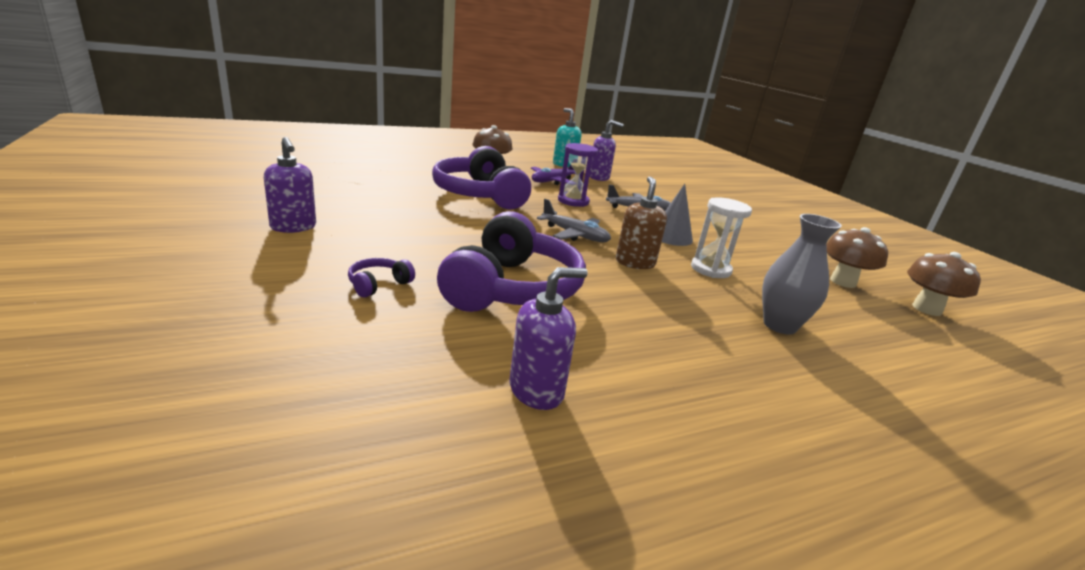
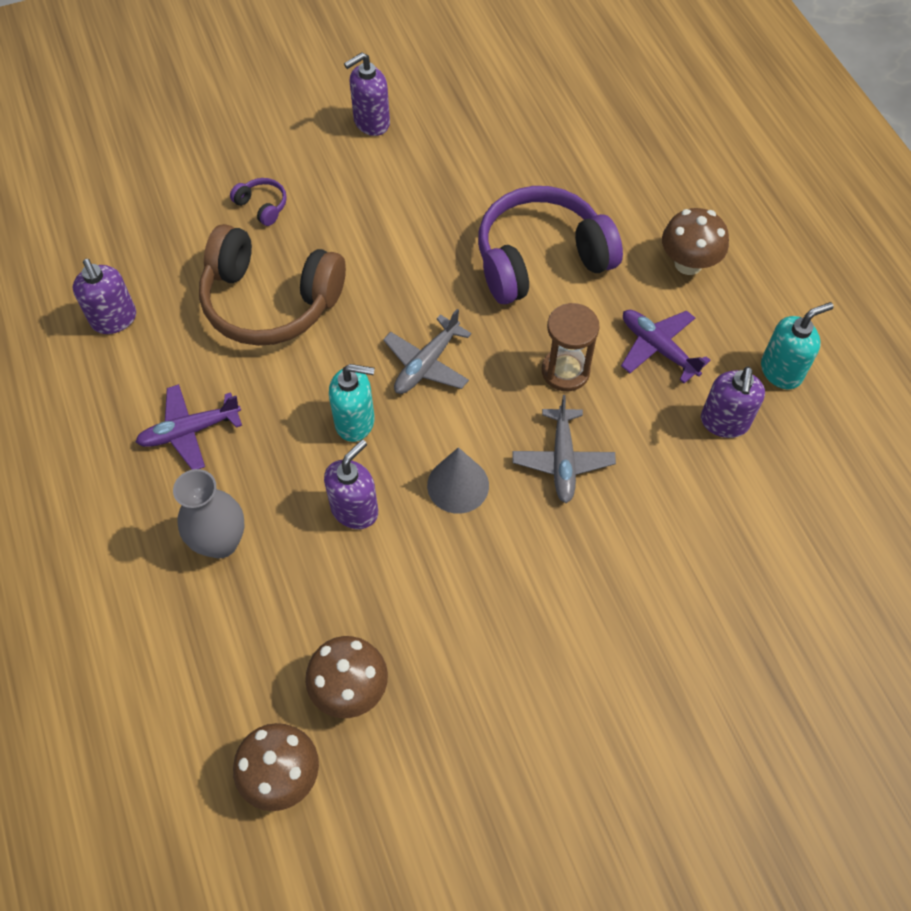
camera: 95 degrees right, 35 degrees up
purple headphones [437,211,586,312] -> brown headphones [199,224,346,346]
purple hourglass [558,143,598,207] -> brown hourglass [542,303,599,391]
brown soap dispenser [616,177,667,269] -> turquoise soap dispenser [329,364,375,442]
white hourglass [691,197,752,278] -> purple soap dispenser [324,439,378,529]
none -> purple plane [136,384,242,470]

